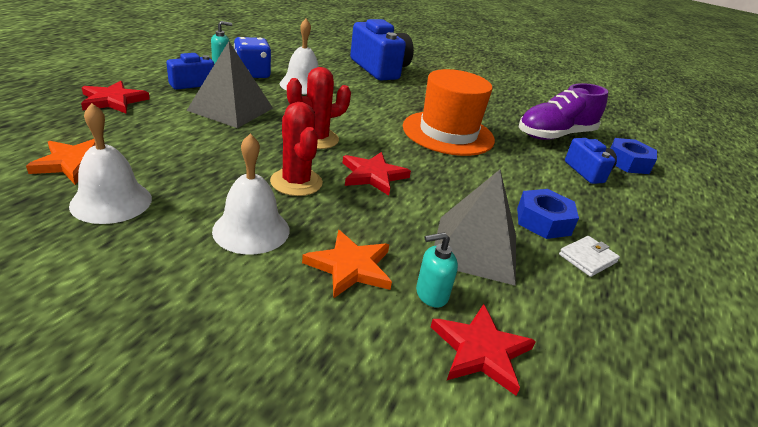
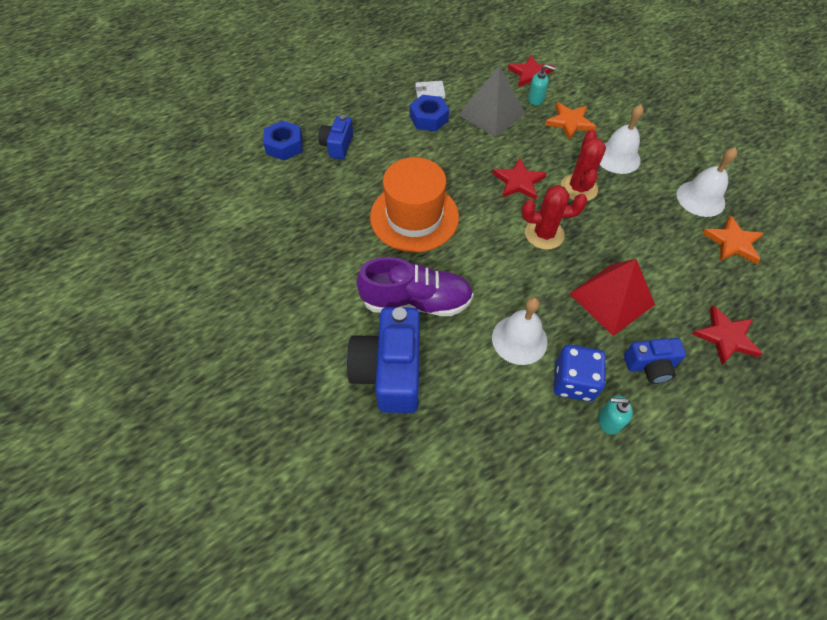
camera: 145 degrees left, 25 degrees up
grey pyramid [186,41,273,128] -> red pyramid [569,259,655,336]
purple shoe [519,83,608,140] -> purple shoe moved to [356,257,474,316]

